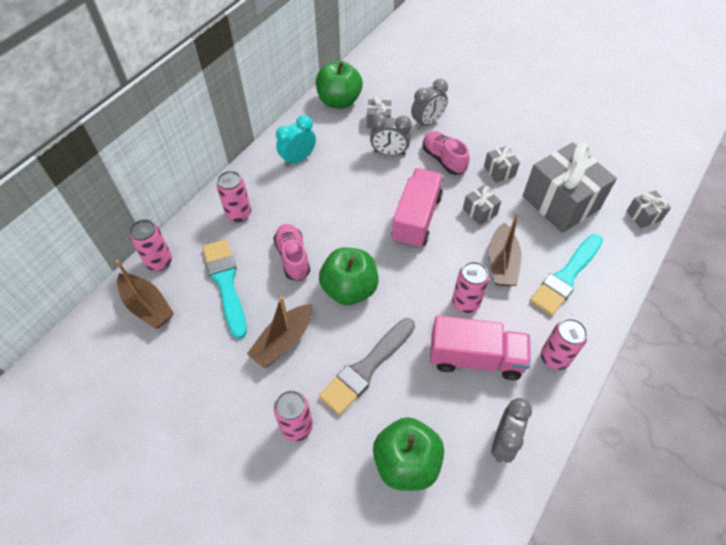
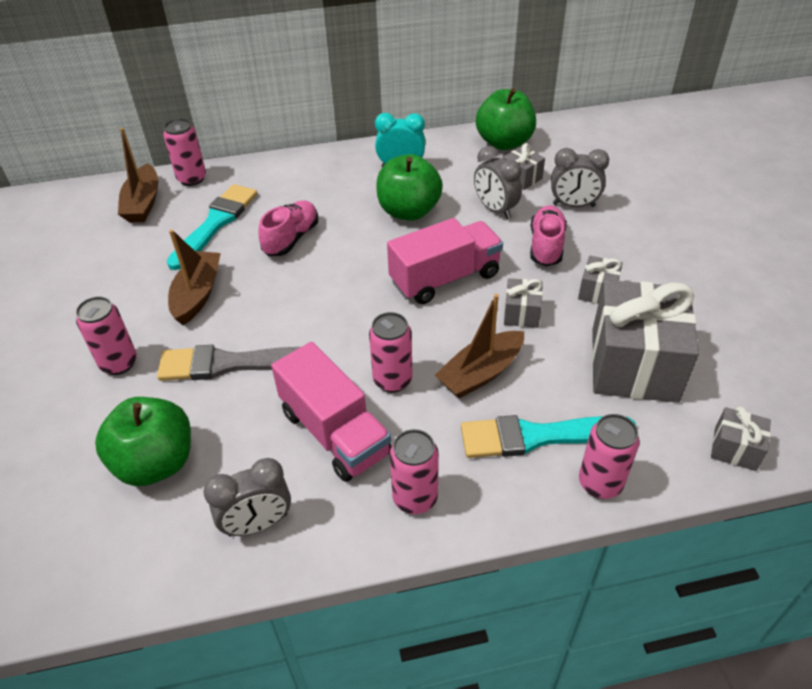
camera: 45 degrees right, 10 degrees down
pink can [217,171,251,222] -> pink can moved to [579,414,640,499]
brown boat [247,296,313,368] -> brown boat turned 105 degrees clockwise [168,229,221,325]
green apple [319,248,379,305] -> green apple moved to [376,154,443,221]

